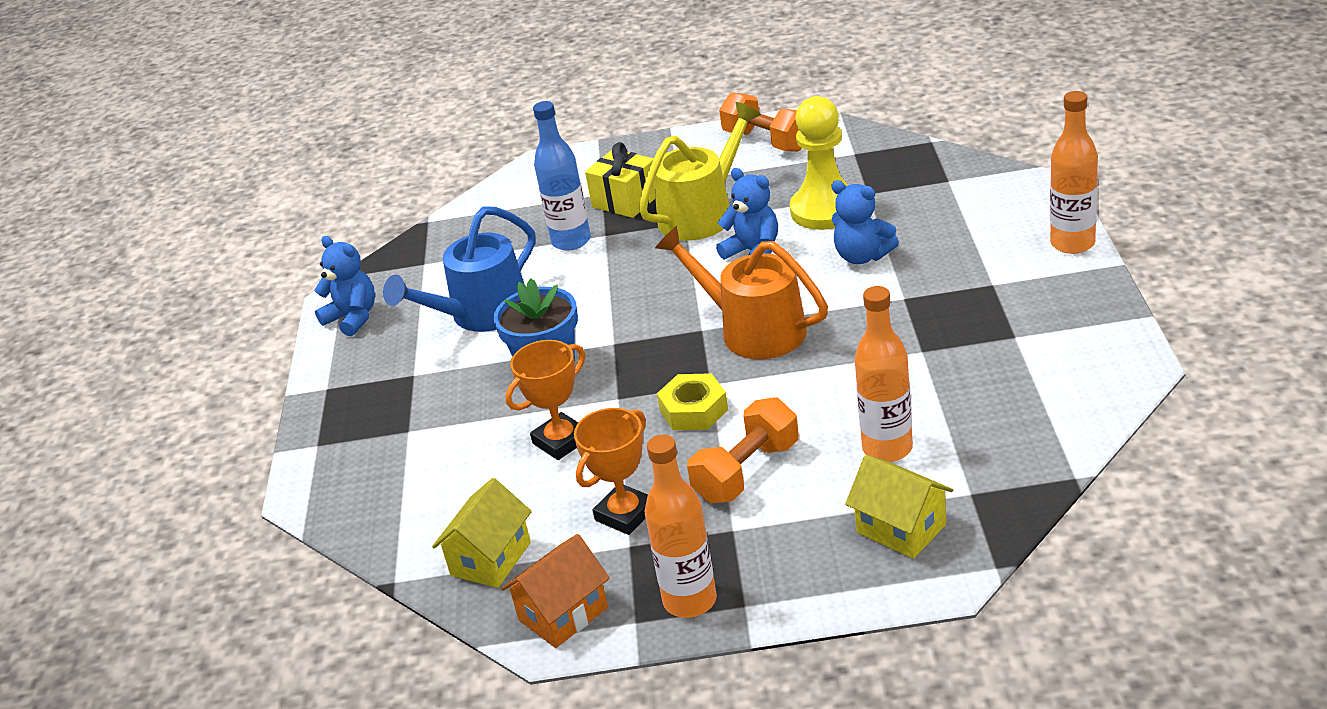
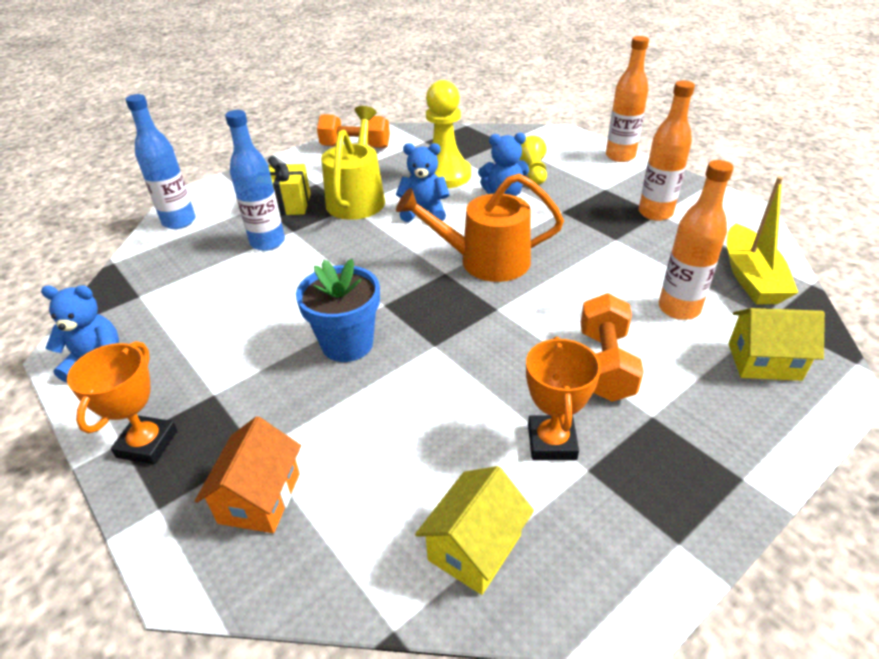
camera: 40 degrees left, 5 degrees up
blue watering can [383,206,536,332] -> none
yellow house [432,478,532,588] -> yellow house turned 45 degrees clockwise [415,466,534,595]
orange house [501,534,610,648] -> orange house moved to [195,416,301,533]
orange trophy [505,340,585,460] -> orange trophy moved to [67,341,178,464]
orange bottle [645,435,717,618] -> orange bottle moved to [639,81,695,221]
yellow nut [657,373,728,430] -> none
none -> blue bottle [125,94,196,229]
none -> yellow pawn [519,136,547,185]
none -> yellow boat [727,176,798,304]

